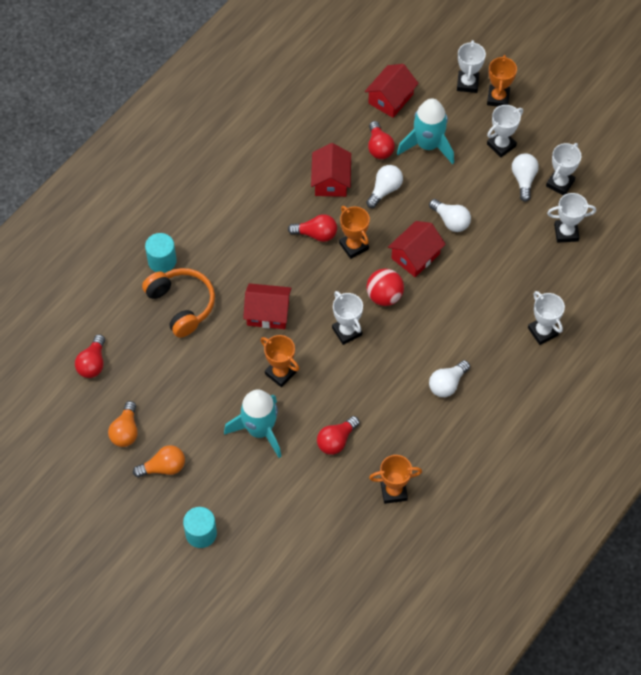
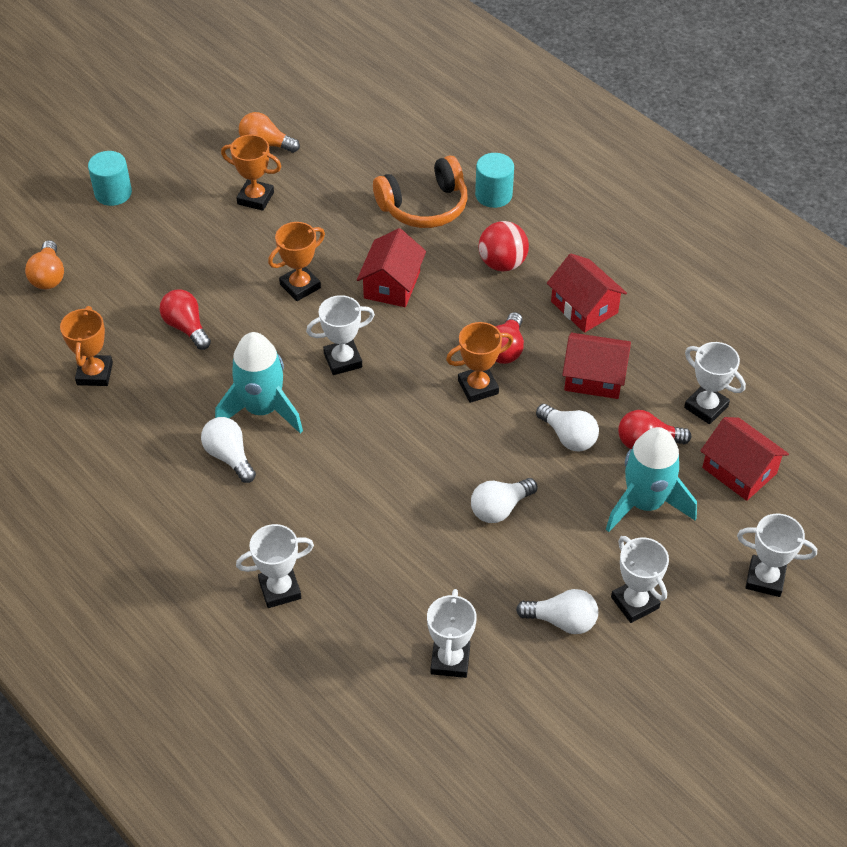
camera: 100 degrees right, 10 degrees down
red light bulb [75,334,105,378] -> none
orange light bulb [133,445,185,478] -> orange light bulb moved to [25,240,64,289]
turquoise rocket [224,390,281,458] -> turquoise rocket moved to [215,332,303,434]
red ball [366,269,404,306] -> red ball moved to [479,221,529,272]
red house [388,221,446,277] -> red house moved to [547,253,627,333]
orange trophy [487,55,517,107] -> orange trophy moved to [221,135,281,211]
white trophy [546,143,581,196] -> white trophy moved to [684,342,746,424]

